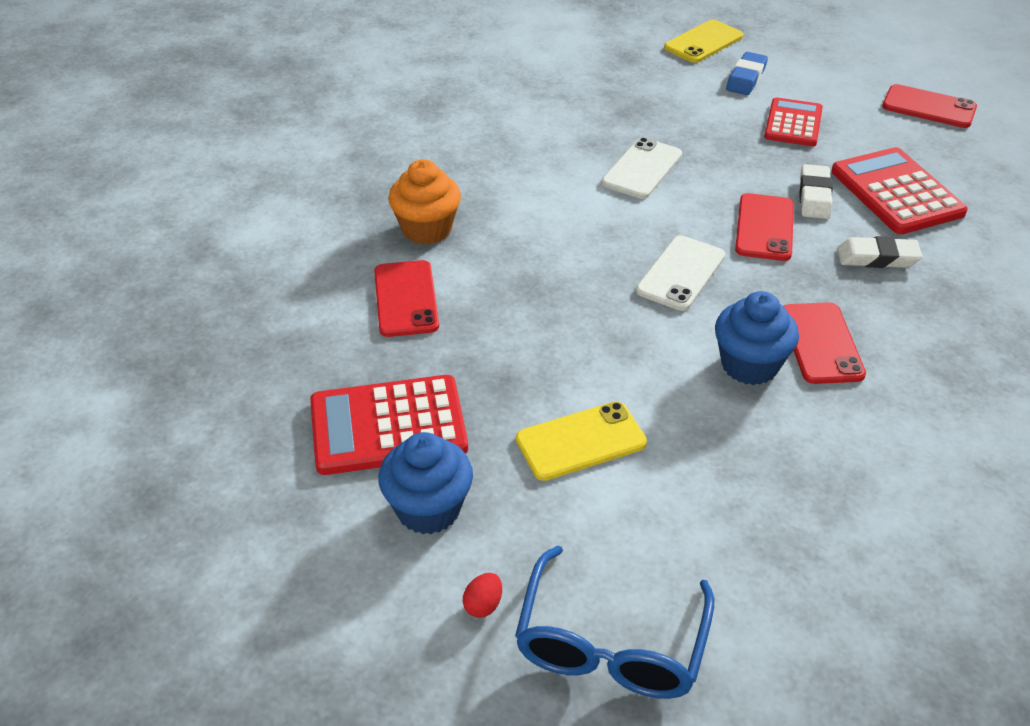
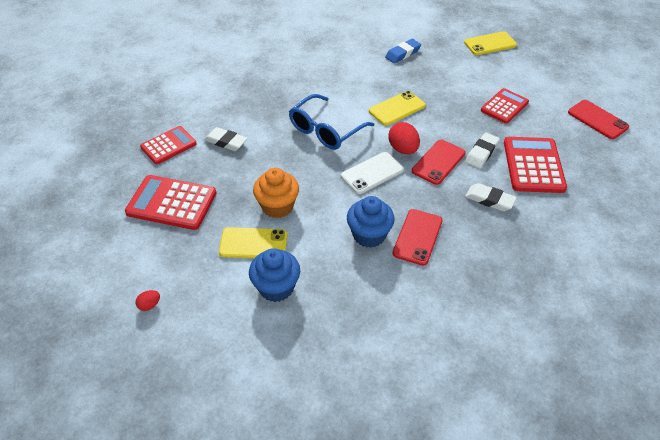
camera: 25 degrees right, 5 degrees up
red phone [374,260,439,337] -> white eraser [204,127,247,151]
blue cupcake [378,432,473,534] -> blue cupcake moved to [249,248,300,302]
orange cupcake [388,159,461,245] -> orange cupcake moved to [253,168,299,218]
blue glasses [515,545,714,699] -> blue glasses moved to [289,94,375,150]
white phone [602,137,682,199] -> yellow phone [369,91,426,126]
blue eraser [726,52,768,95] -> blue eraser moved to [385,39,421,63]
none -> red calculator [140,126,197,164]
none -> red egg [388,122,420,154]

